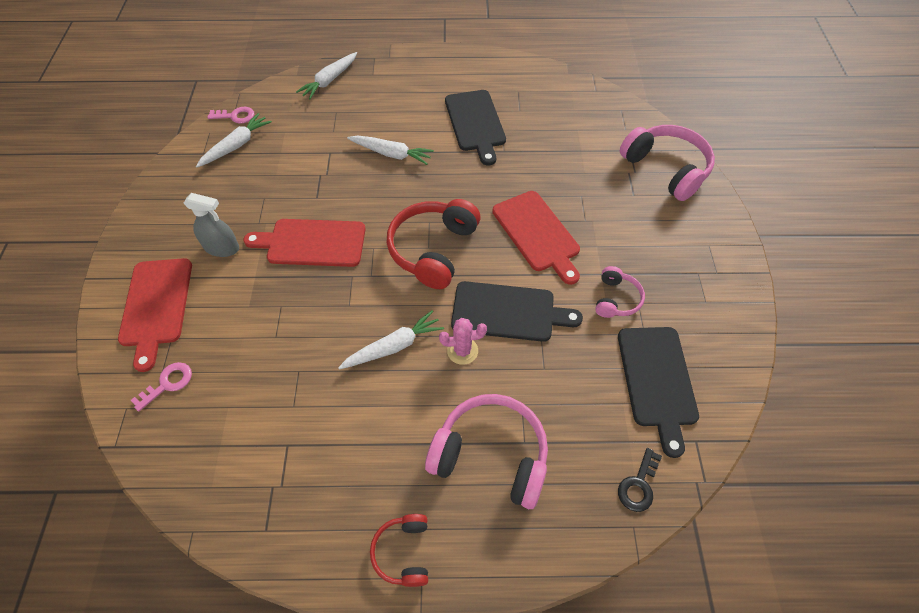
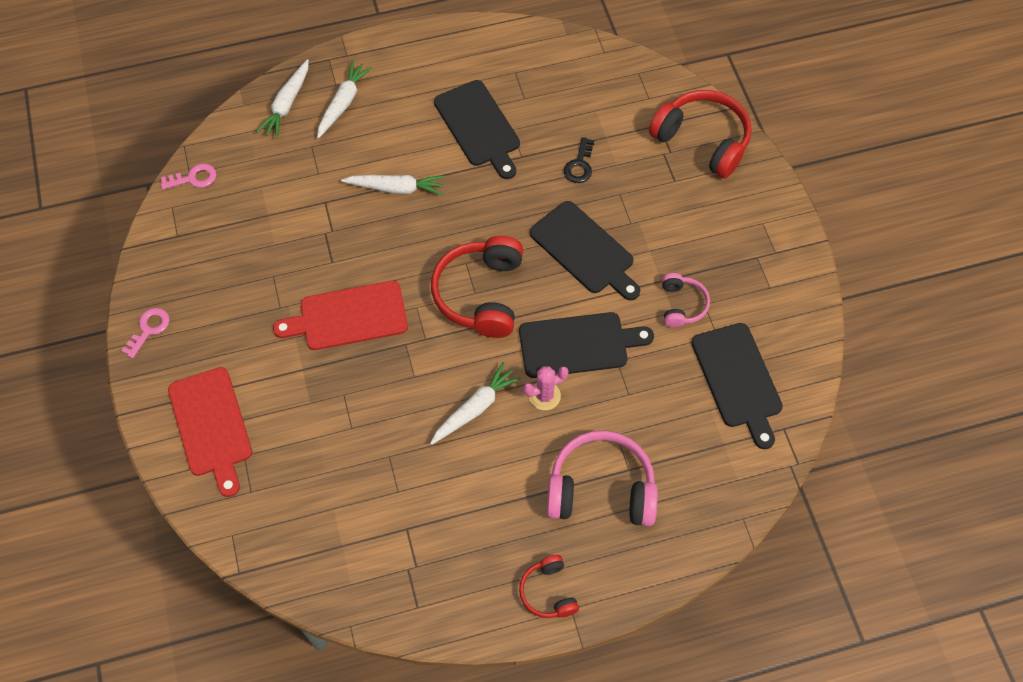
camera: 15 degrees left, 5 degrees up
pink key [130,362,192,412] -> pink key moved to [121,308,170,358]
grey spray bottle [184,193,239,257] -> none
white carrot [196,113,272,167] -> white carrot moved to [317,60,372,139]
red cutting board [492,191,580,285] -> black cutting board [530,201,640,301]
black key [618,448,662,512] -> black key moved to [564,137,595,183]
pink headphones [620,125,715,201] -> red headphones [649,90,751,178]

